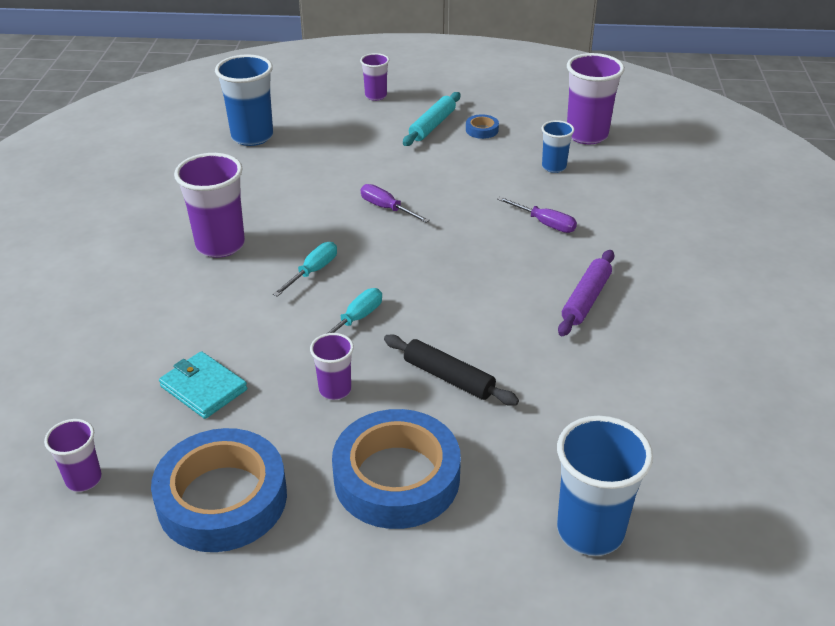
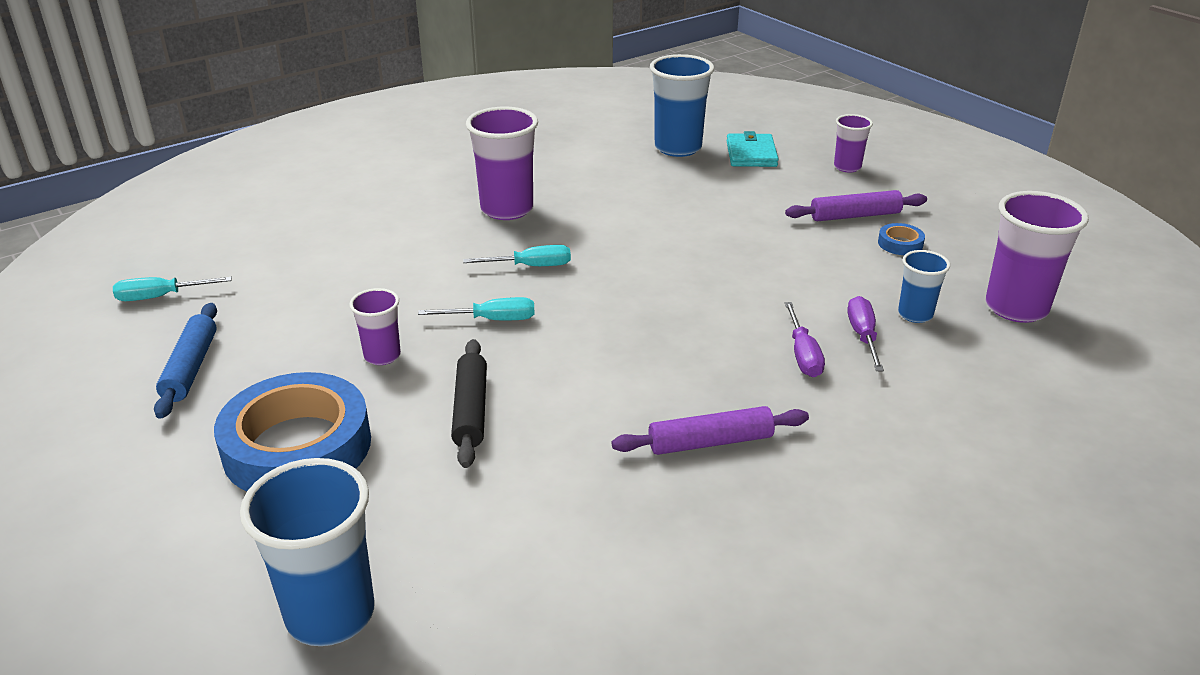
camera: 50 degrees right, 5 degrees down
purple cup [44,419,102,492] -> turquoise screwdriver [113,277,232,301]
blue tape [151,428,287,552] -> blue rolling pin [154,303,217,419]
turquoise wallet [159,351,247,419] -> turquoise wallet moved to [726,131,779,167]
purple screwdriver [361,184,430,223] -> purple screwdriver moved to [847,296,884,371]
turquoise rolling pin [403,92,460,146] -> purple rolling pin [785,190,927,221]

